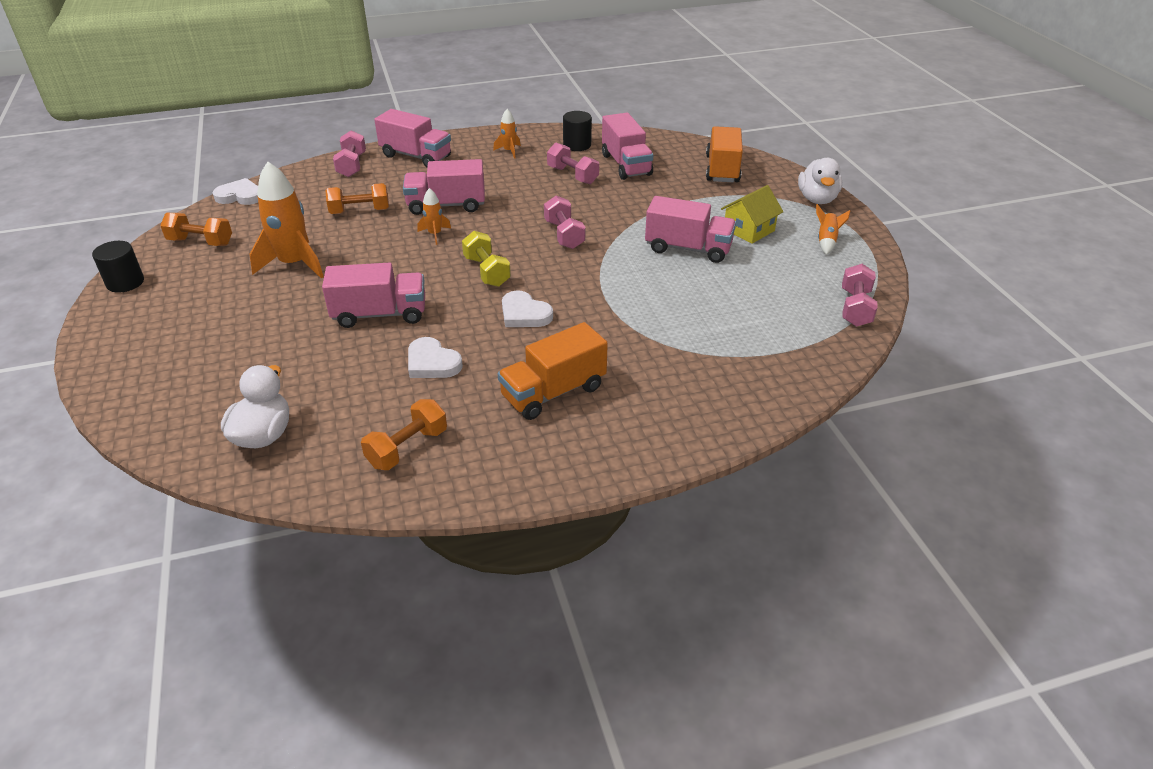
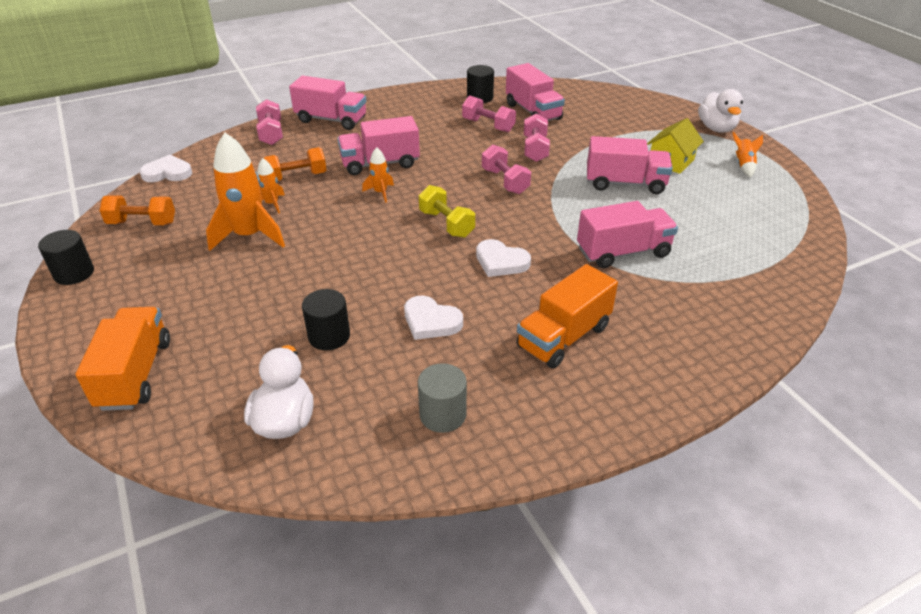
camera: 10 degrees left, 0 degrees up
pink truck [322,262,425,328] -> pink truck moved to [577,201,678,268]
orange dumbbell [361,399,447,470] -> grey cylinder [418,363,467,433]
orange rocket [493,109,521,159] -> orange rocket moved to [257,158,285,214]
orange truck [706,126,743,182] -> orange truck moved to [75,307,170,411]
pink dumbbell [842,264,878,327] -> pink dumbbell moved to [524,113,550,162]
none -> black cylinder [302,289,350,350]

